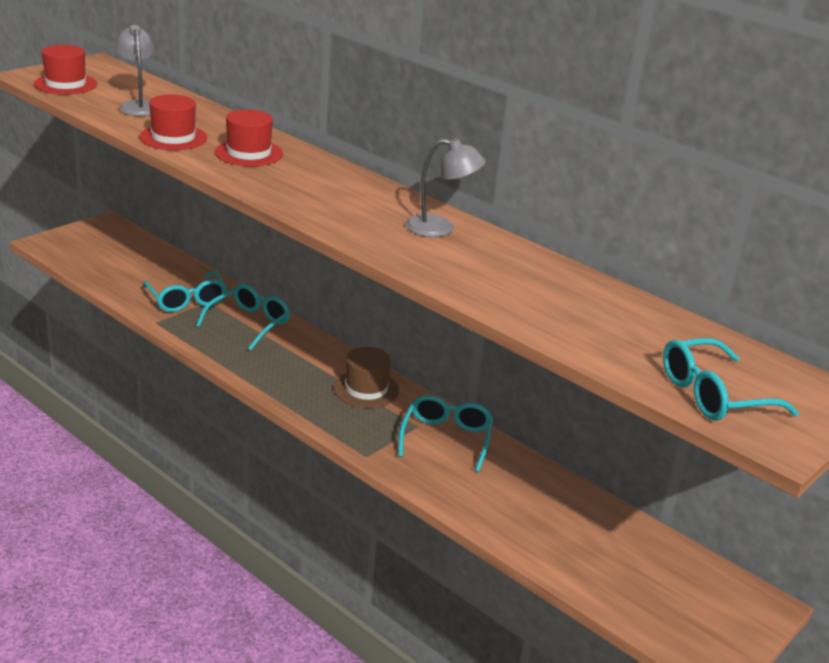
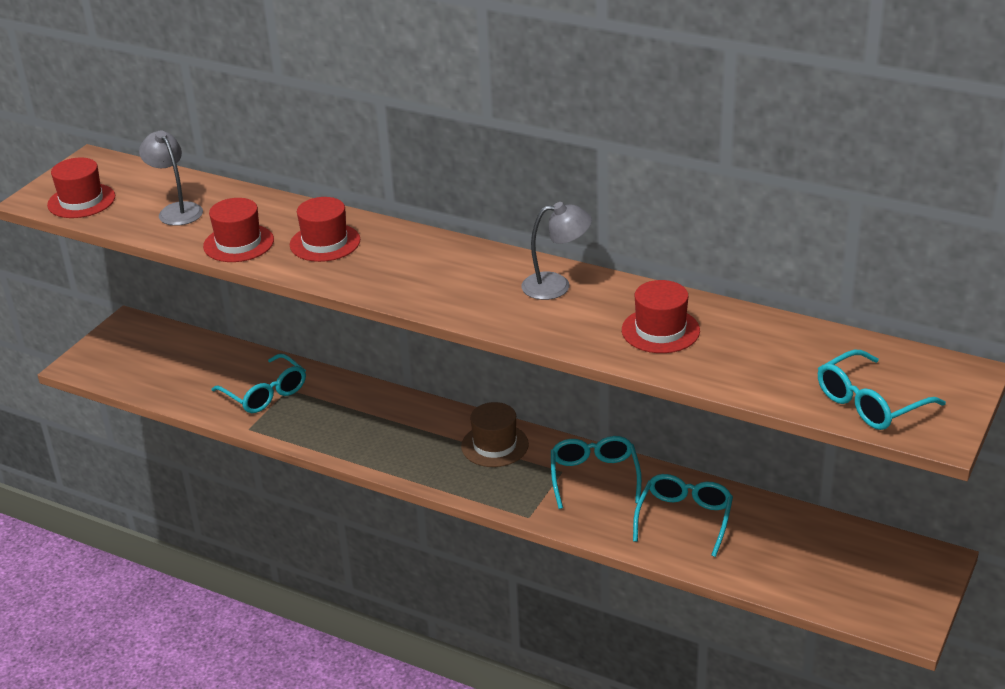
camera: 10 degrees left, 5 degrees up
turquoise glasses [196,284,290,351] -> turquoise glasses moved to [633,474,733,557]
none -> red hat [622,280,700,353]

